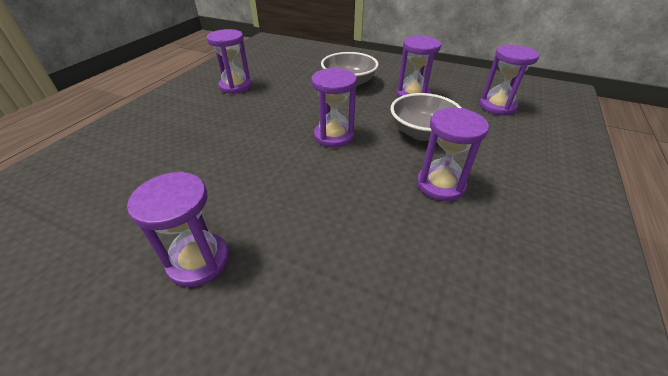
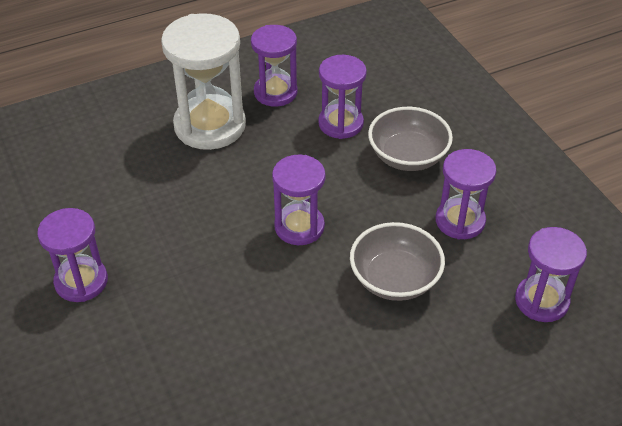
camera: 40 degrees right, 5 degrees up
purple hourglass [417,108,489,201] -> purple hourglass moved to [318,55,367,139]
none -> white hourglass [161,13,246,150]

